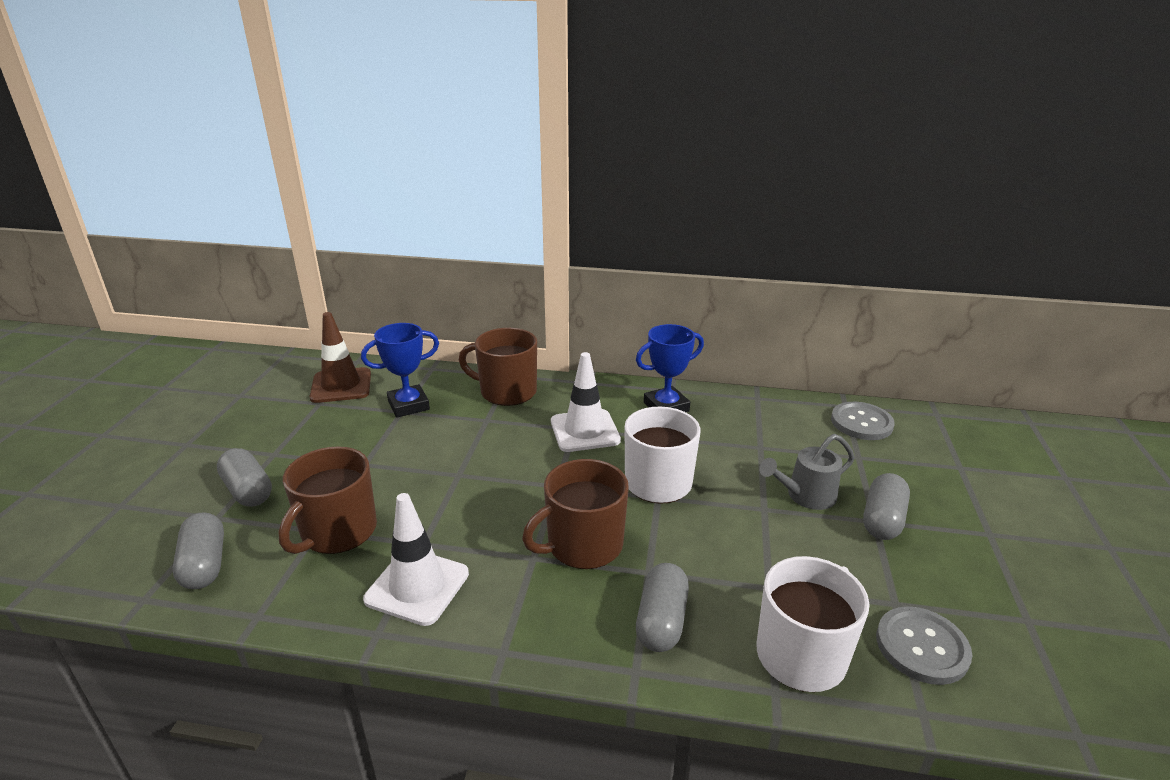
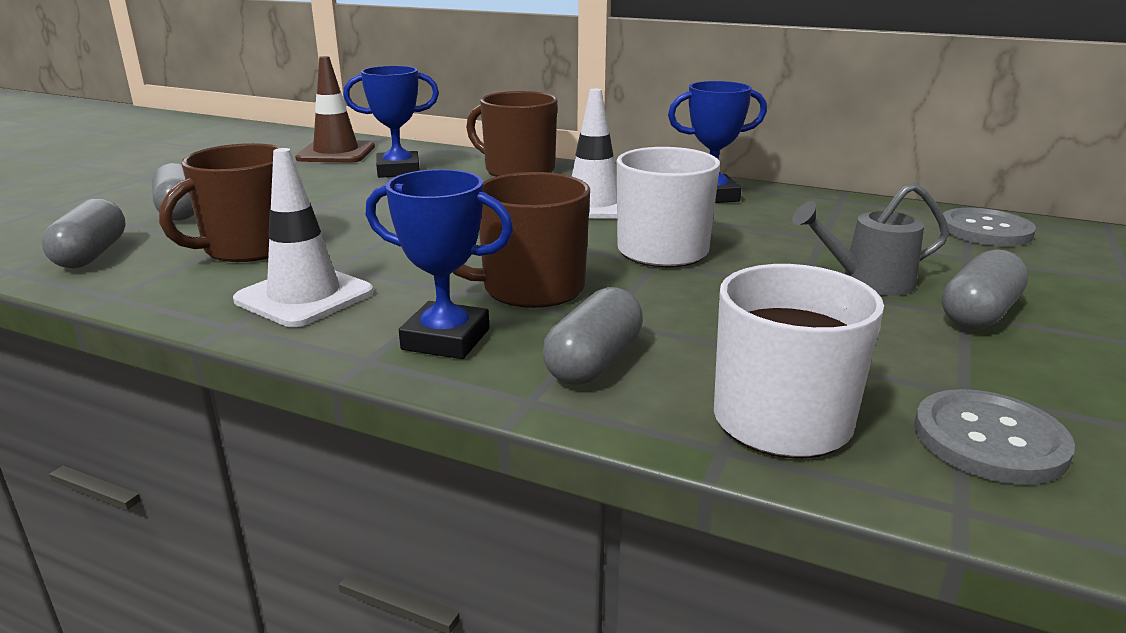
camera: 15 degrees right, 5 degrees down
none -> blue trophy [366,169,513,359]

